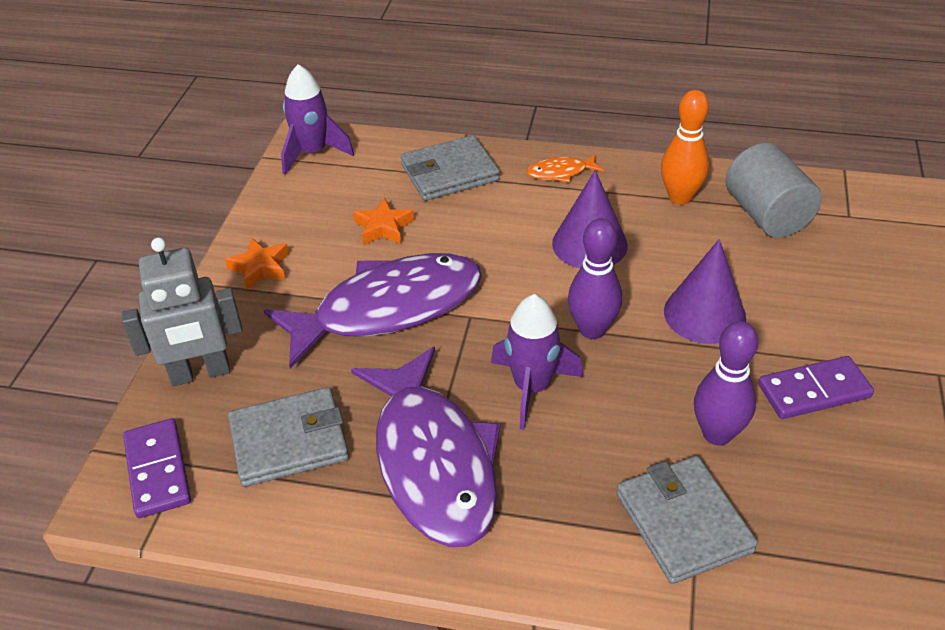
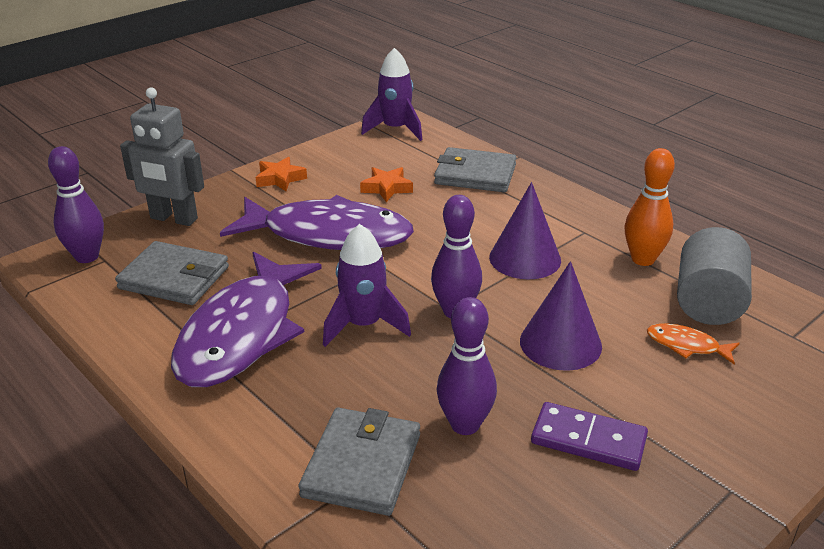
camera: 35 degrees right, 10 degrees down
purple domino [123,418,191,518] -> purple bowling pin [48,146,104,263]
orange fish [527,154,604,183] -> orange fish moved to [647,323,740,364]

